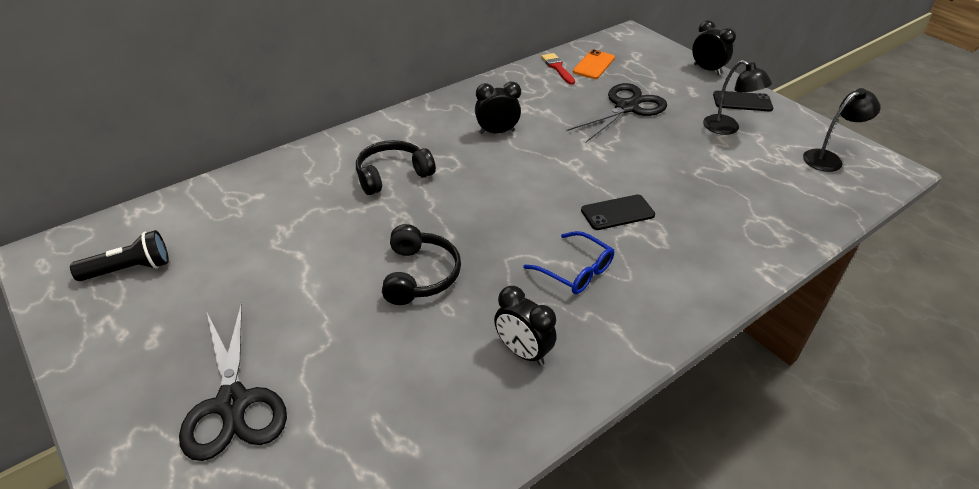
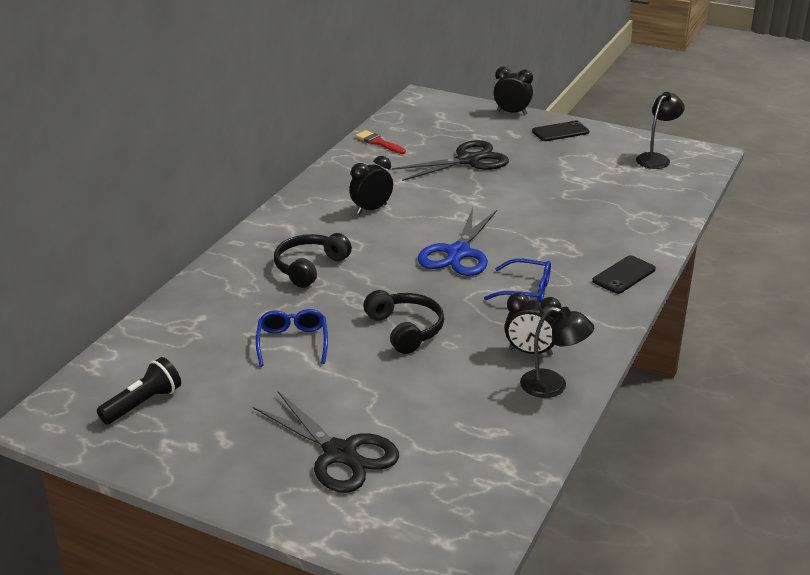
camera: 25 degrees left, 10 degrees down
black scissors [566,83,667,142] -> black scissors turned 45 degrees clockwise [392,140,509,181]
orange phone [573,49,615,79] -> none
black phone [581,194,655,230] -> black phone moved to [592,255,656,294]
black lamp [703,60,772,135] -> black lamp moved to [520,307,594,398]
none -> blue glasses [256,309,328,367]
none -> blue scissors [418,208,497,276]

